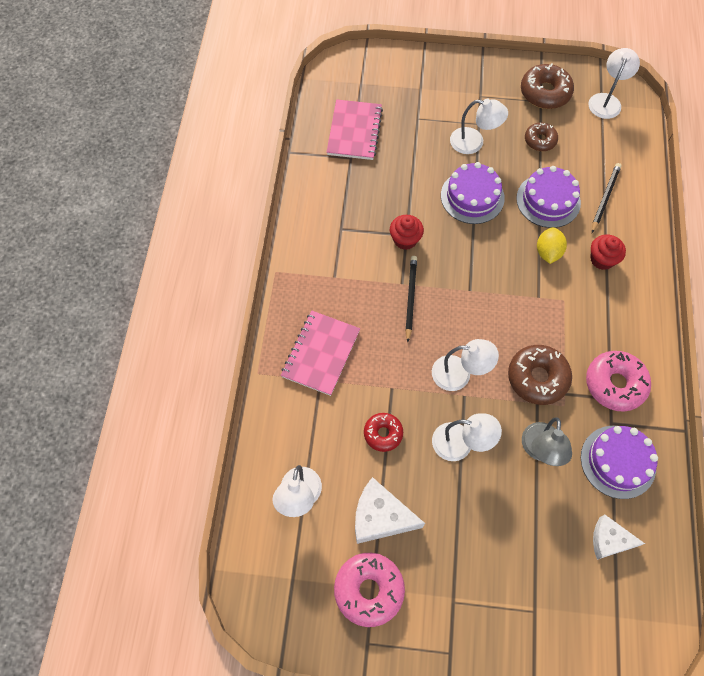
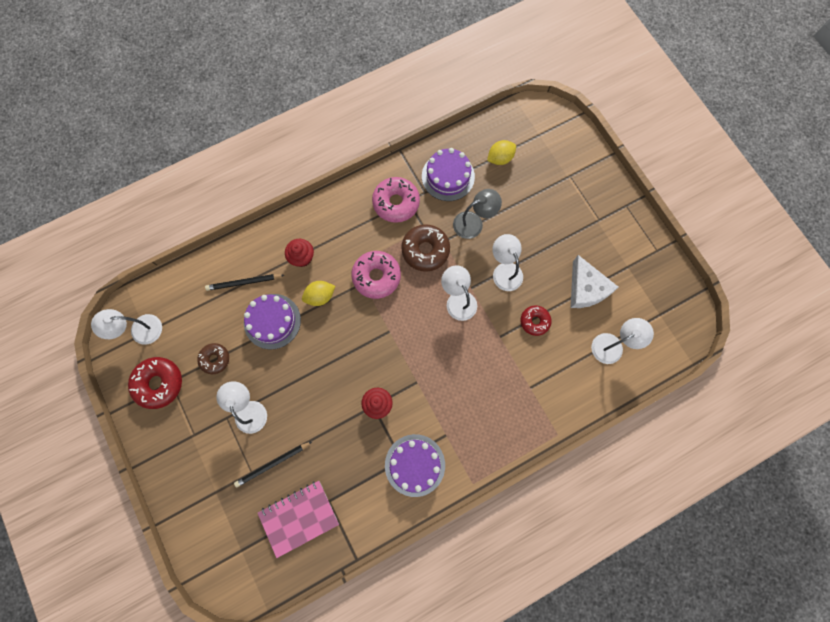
camera: 125 degrees left, 10 degrees up
pink notebook [281,311,360,396] -> none
pink donut [334,553,405,627] -> pink donut moved to [351,251,401,299]
black pencil [405,256,417,342] -> black pencil moved to [234,442,312,488]
purple cake [441,162,505,224] -> purple cake moved to [385,434,445,497]
brown donut [521,63,574,109] -> red donut [128,357,182,409]
white cheese [593,515,645,560] -> yellow lemon [487,140,516,165]

